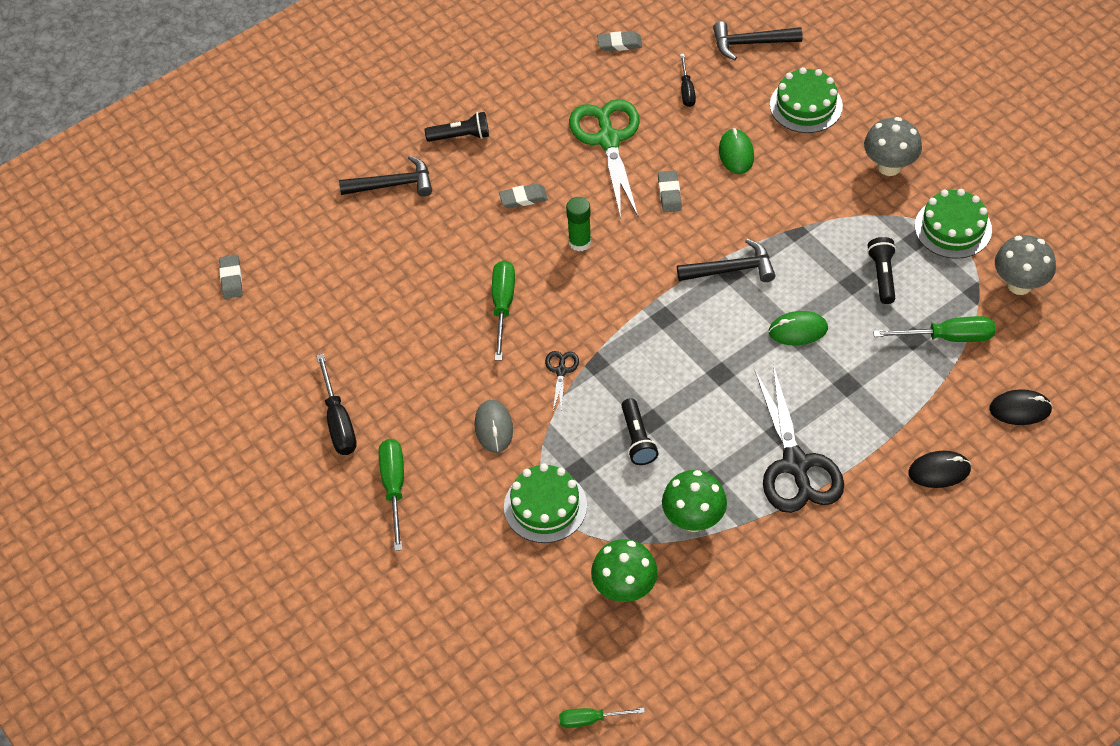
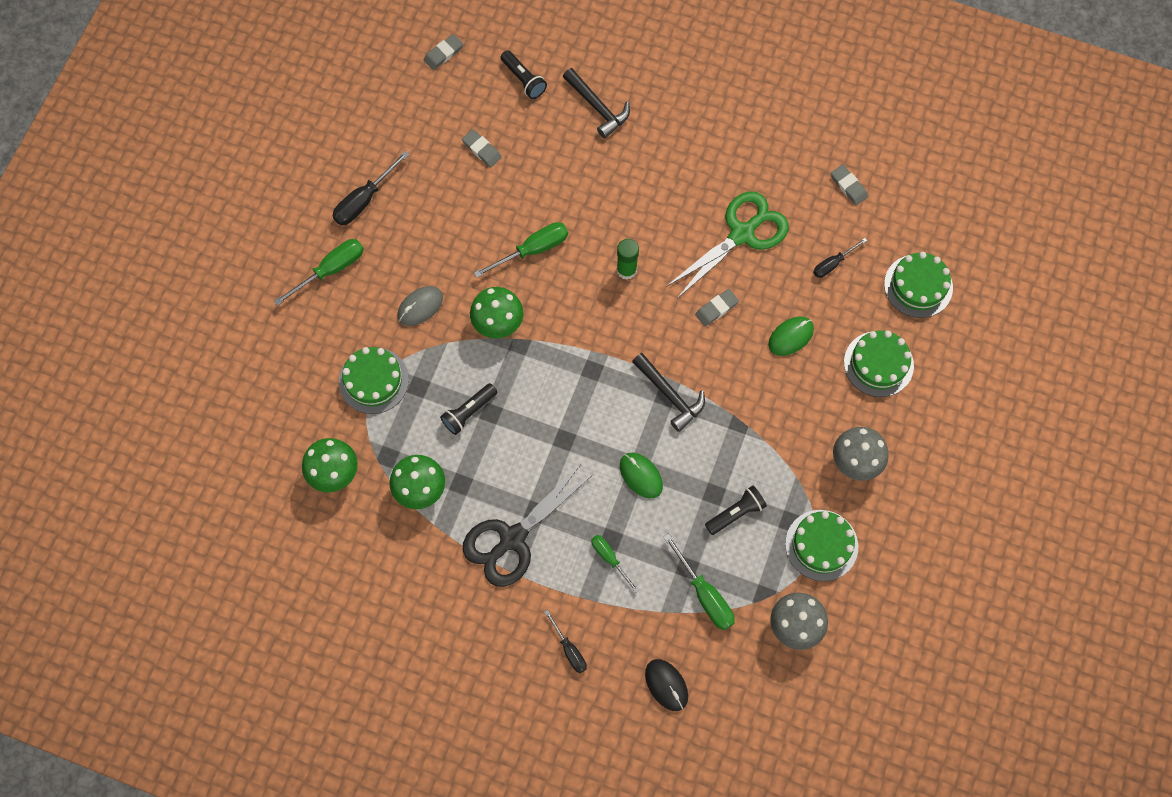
camera: 55 degrees right, 15 degrees up
black flashlight [425,112,489,142] -> black flashlight moved to [500,50,547,99]
grey eraser [499,183,548,208] -> grey eraser moved to [462,129,502,167]
black scissors [545,351,579,413] -> green mushroom [470,287,523,338]
green screwdriver [559,708,645,728] -> green screwdriver moved to [591,535,639,593]
black hammer [713,21,803,60] -> green cake [884,252,953,318]
black mouse [908,451,971,488] -> black screwdriver [544,610,587,673]

